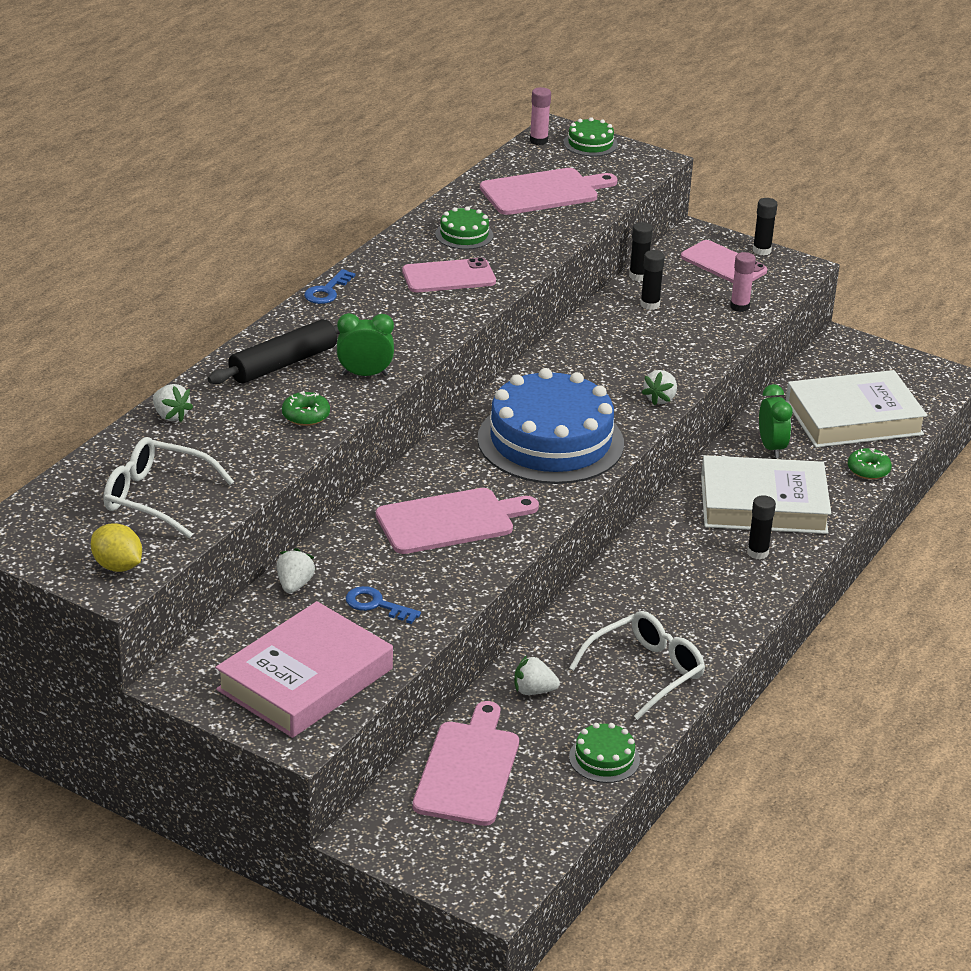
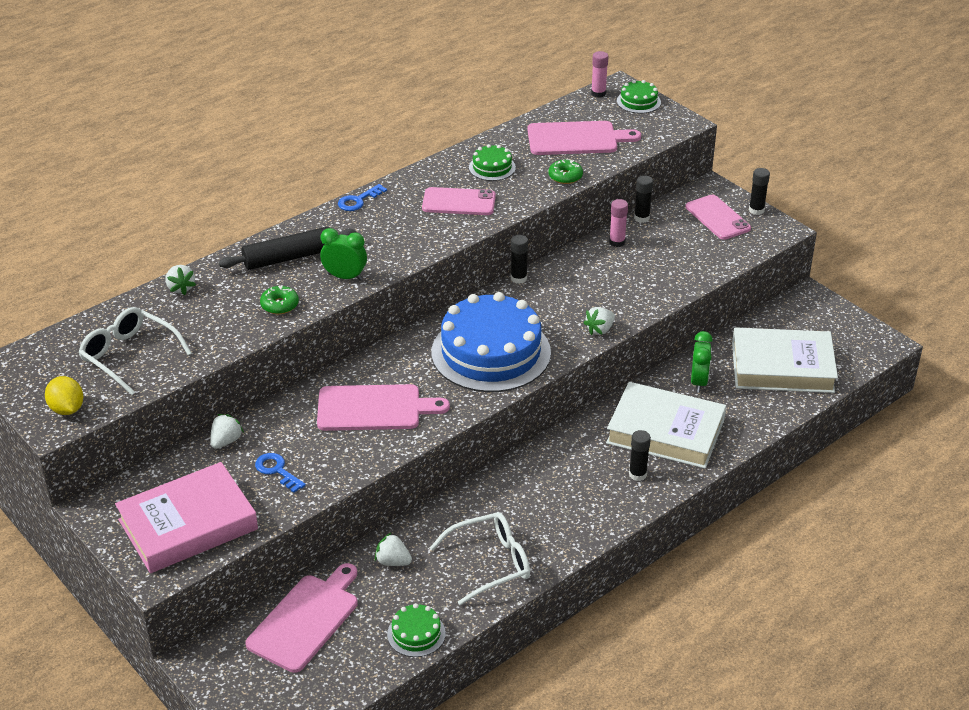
camera: 20 degrees right, 5 degrees up
black glue stick [640,250,665,310] -> black glue stick moved to [511,235,528,284]
pink glue stick [730,252,756,312] -> pink glue stick moved to [609,199,628,247]
green donut [848,448,892,480] -> green donut moved to [548,159,583,184]

